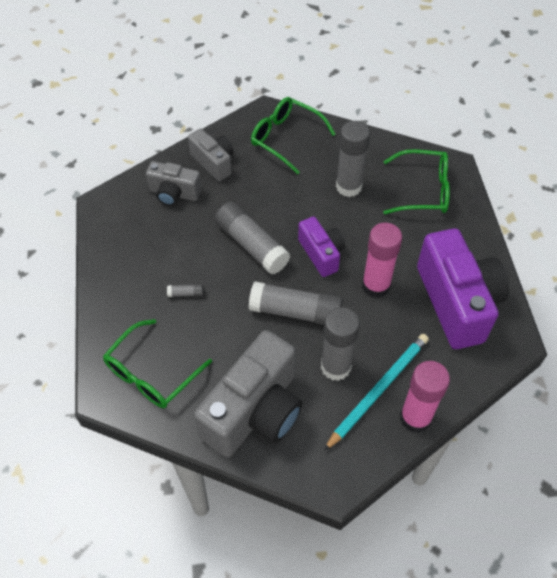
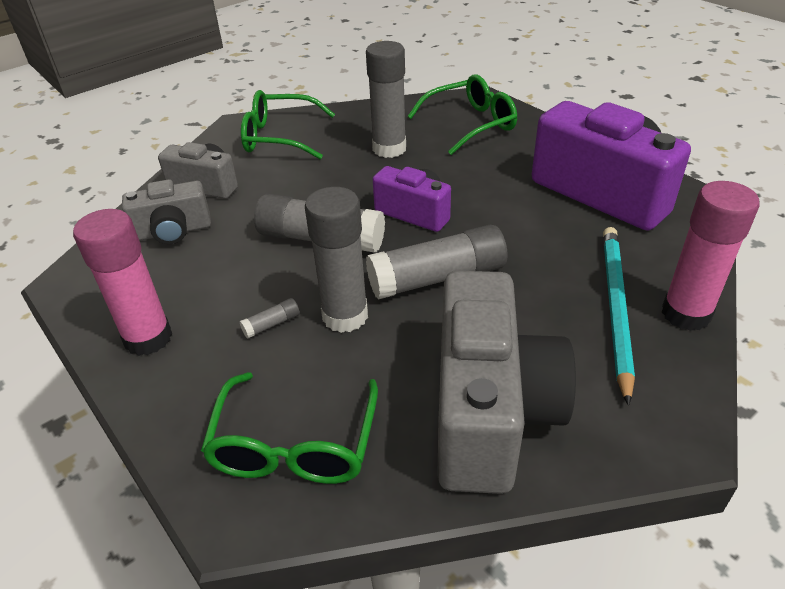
camera: 30 degrees left, 15 degrees down
grey glue stick [321,307,360,381] -> grey glue stick moved to [305,187,368,333]
pink glue stick [362,223,402,298] -> pink glue stick moved to [73,209,172,356]

